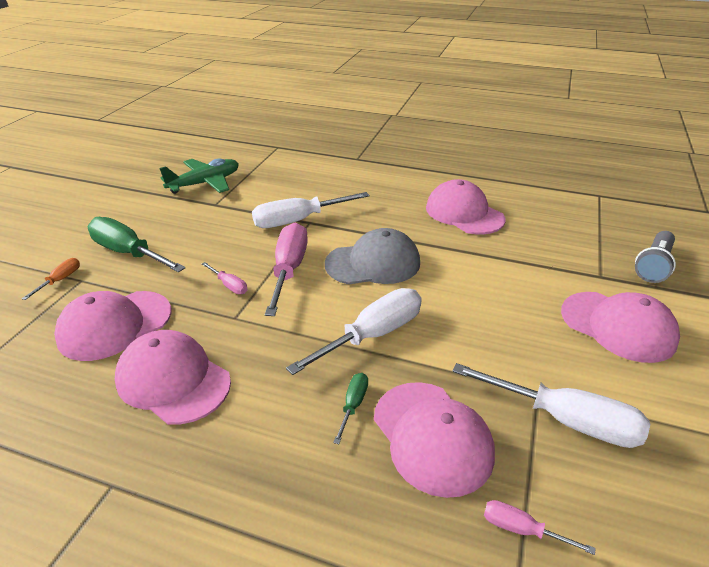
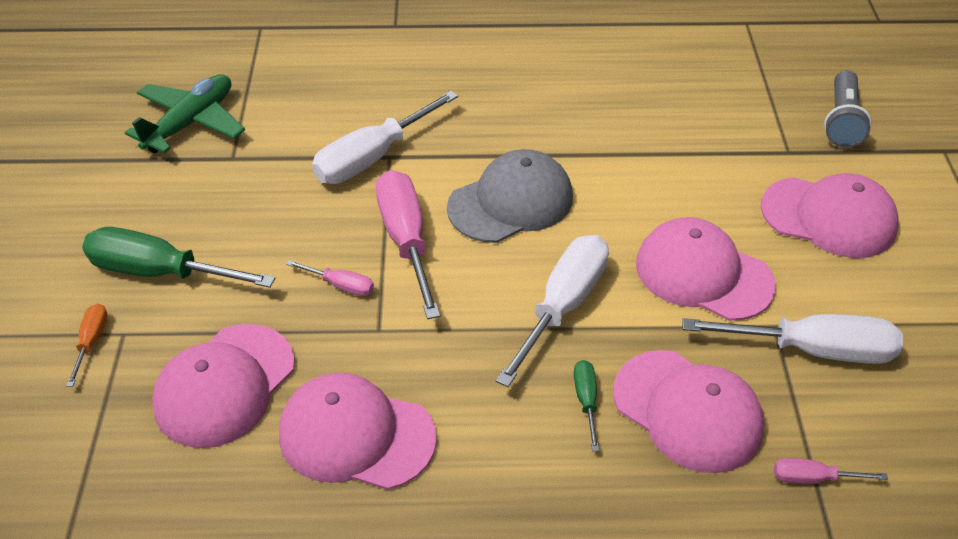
camera: 20 degrees left, 10 degrees up
pink cap [426,179,506,234] -> pink cap moved to [636,217,776,321]

